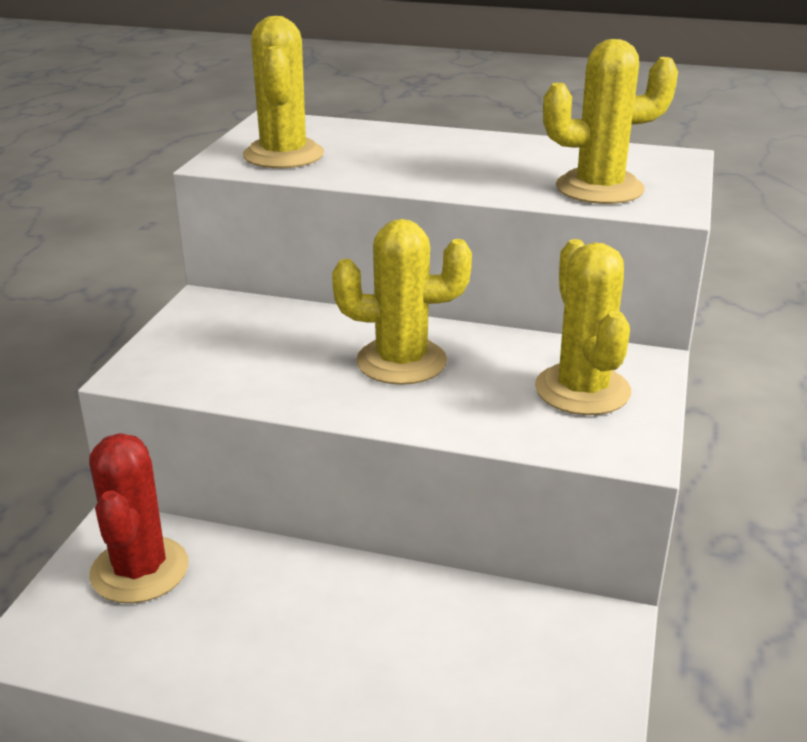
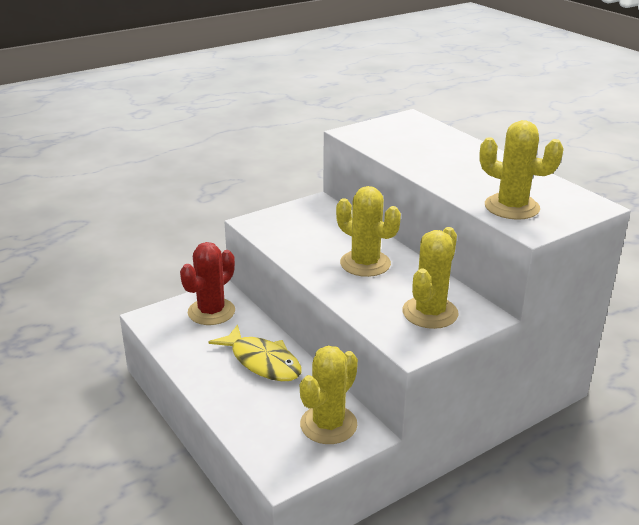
camera: 40 degrees right, 0 degrees up
yellow cactus [243,16,324,168] -> yellow cactus moved to [300,346,358,444]
none -> yellow fish [208,324,302,381]

